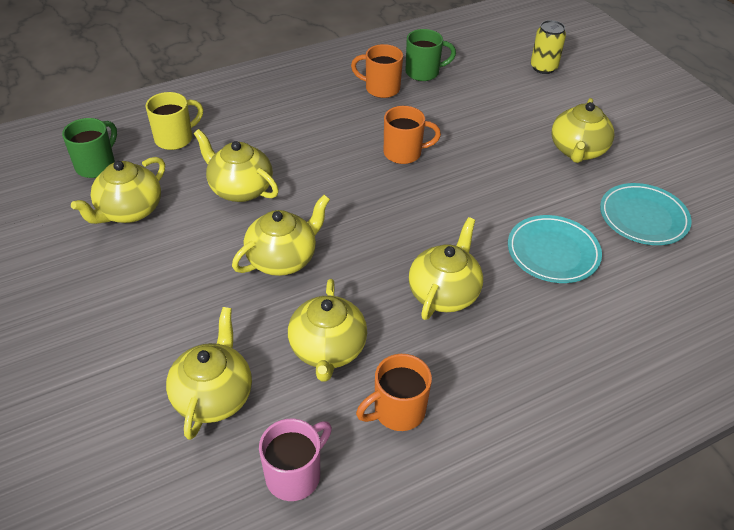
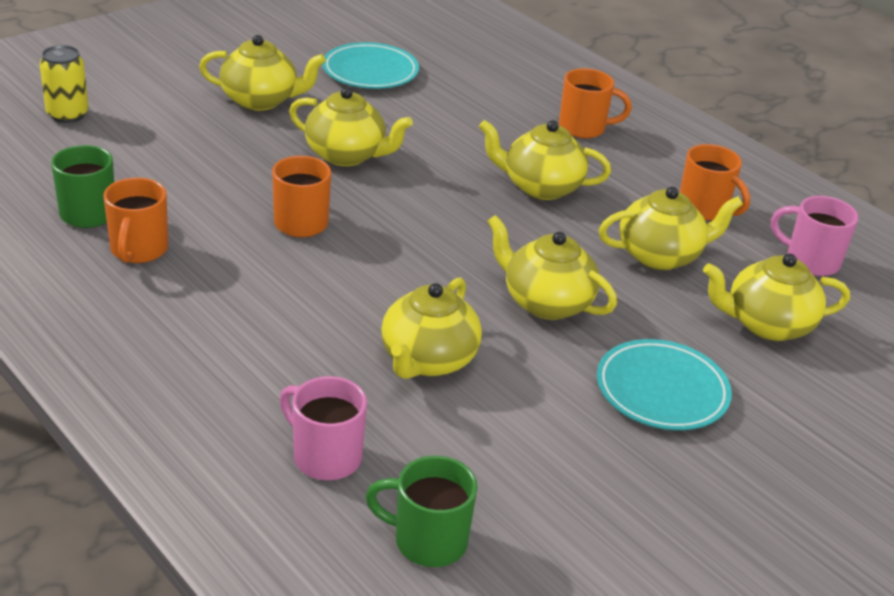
camera: 105 degrees left, 10 degrees down
yellow teapot [71,157,165,224] -> yellow teapot moved to [289,87,413,166]
yellow mug [145,92,203,150] -> pink mug [279,376,367,480]
turquoise plate [508,215,602,283] -> turquoise plate moved to [597,339,732,430]
none -> orange mug [559,68,632,139]

